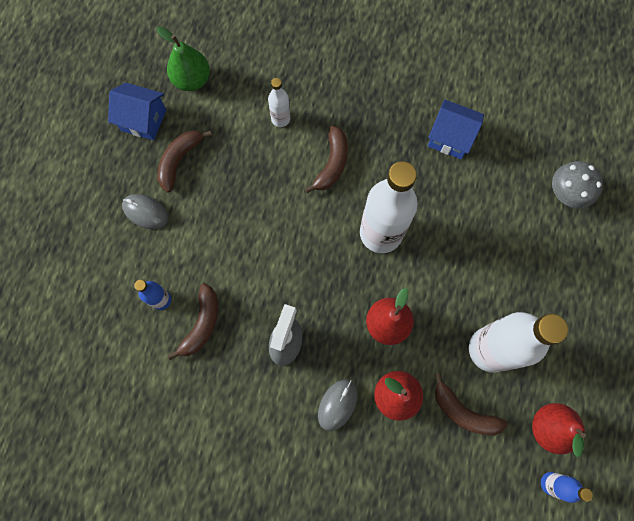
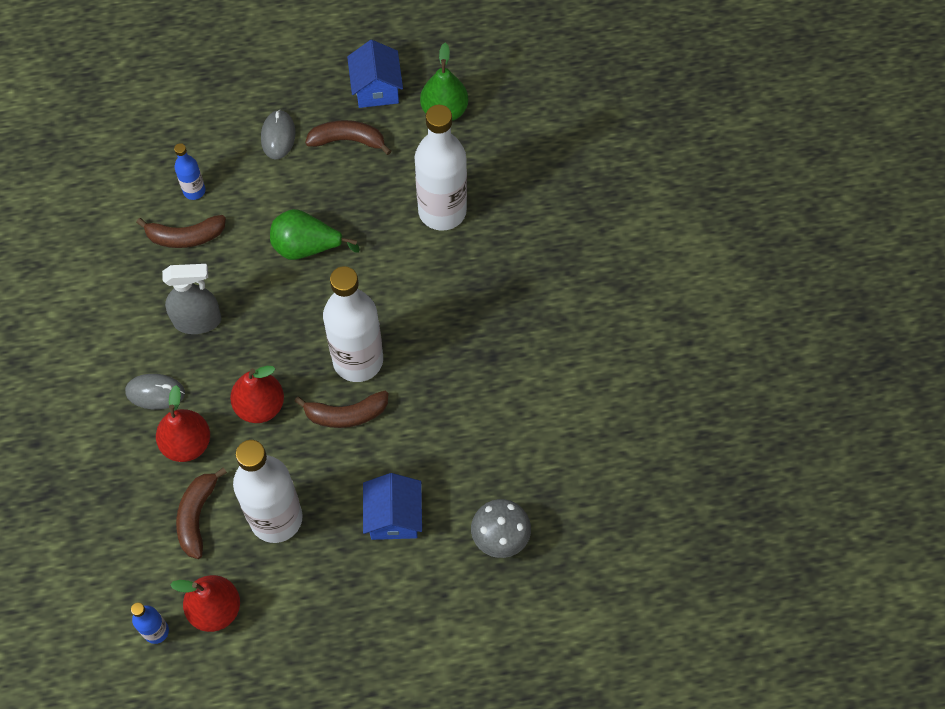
camera: 65 degrees right, 10 degrees down
white bottle [268,78,290,127] -> white bottle [415,105,467,231], size x2.14
brown banana [305,126,348,194] -> brown banana moved to [294,391,388,428]
blue house [428,99,484,159] -> blue house moved to [363,473,422,540]
none -> green pear [270,209,360,260]

